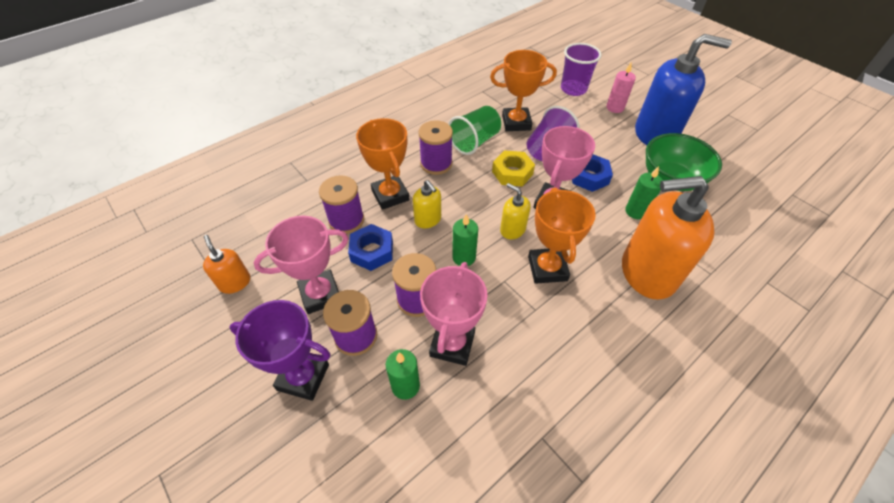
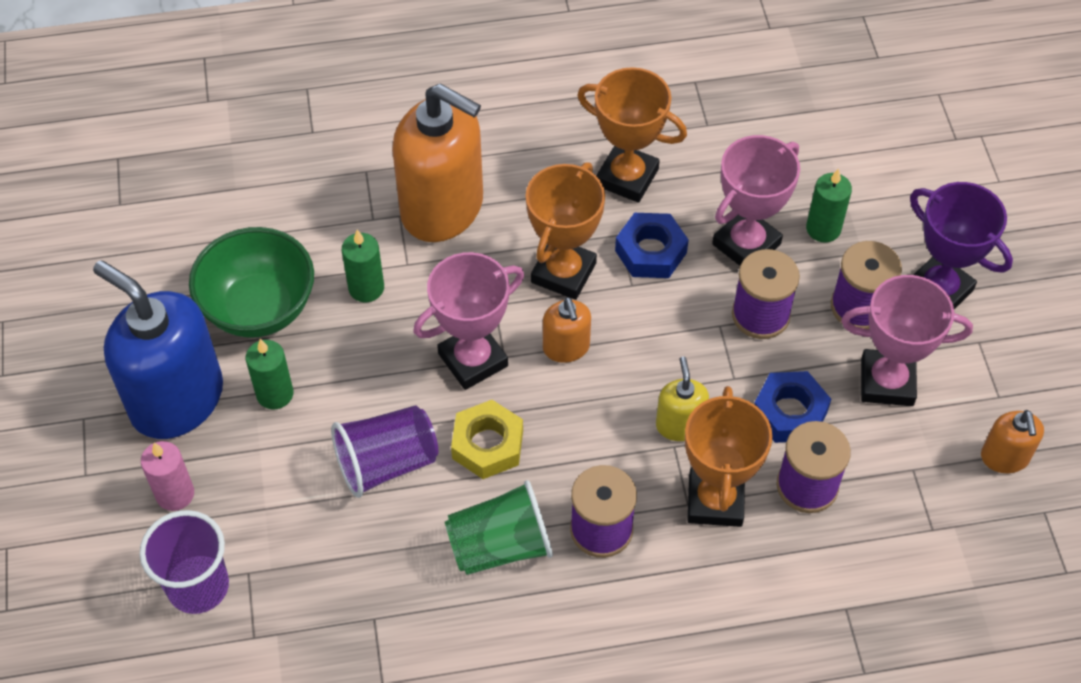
camera: 150 degrees left, 5 degrees up
green candle [452,214,478,266] -> green candle moved to [246,339,293,410]
orange trophy [490,50,557,131] -> orange trophy moved to [577,67,687,203]
yellow soap dispenser [500,183,531,239] -> orange soap dispenser [543,297,591,363]
blue nut [572,154,613,192] -> blue nut moved to [615,213,689,278]

